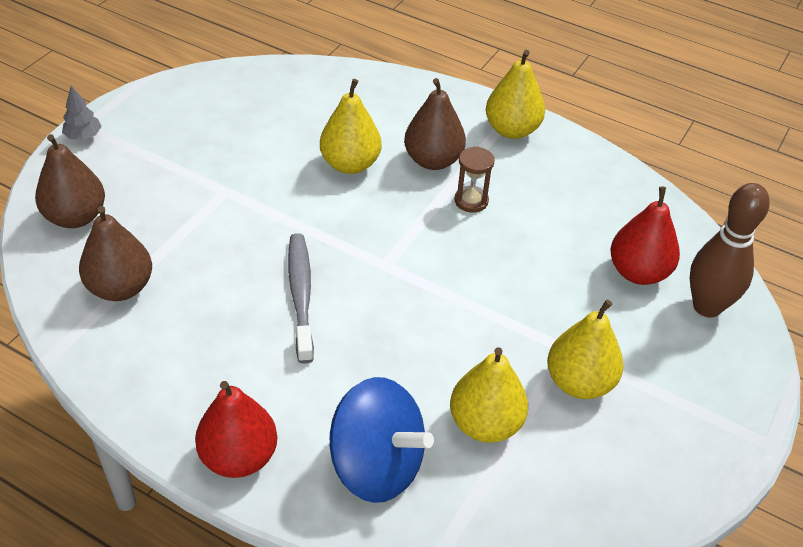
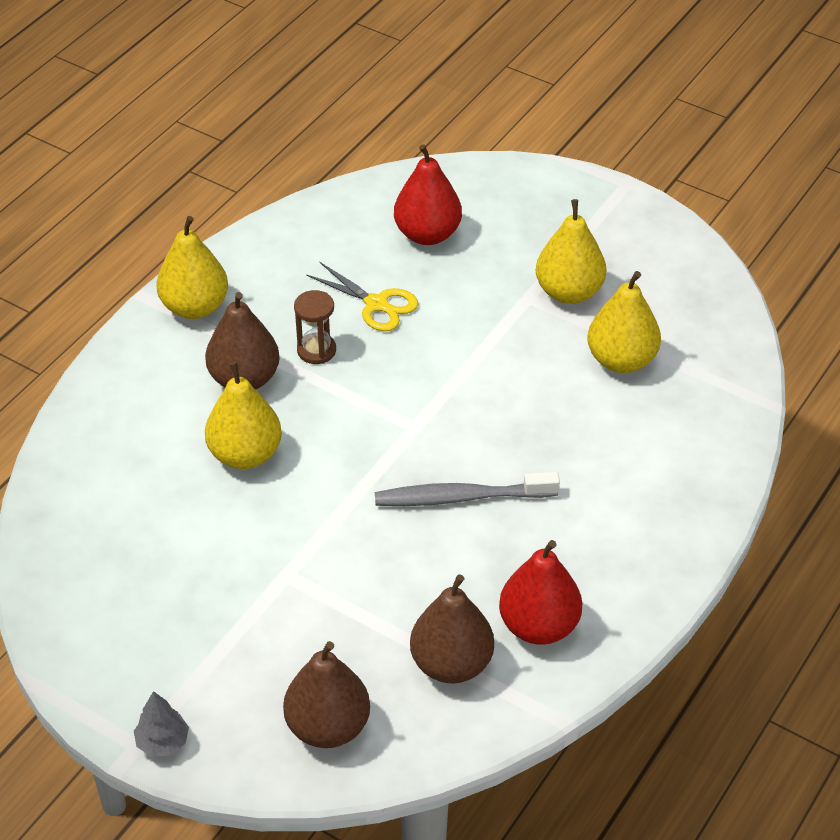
camera: 85 degrees left, 0 degrees up
red pear [195,381,277,478] -> red pear moved to [499,540,582,645]
blue spinning top [329,377,434,503] -> none
brown bowling pin [690,183,769,317] -> none
none -> yellow scissors [306,262,419,331]

